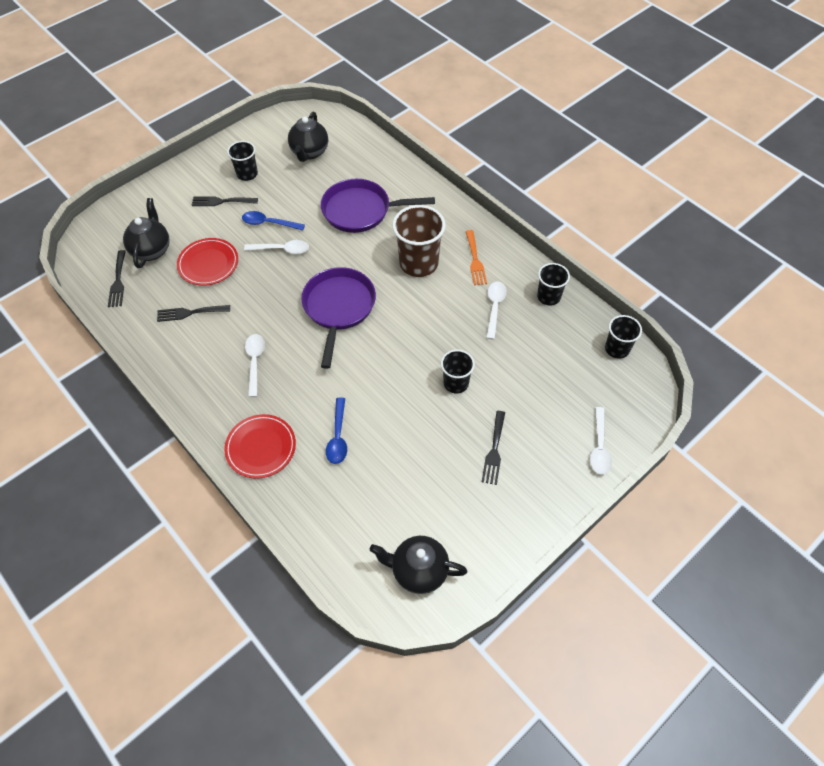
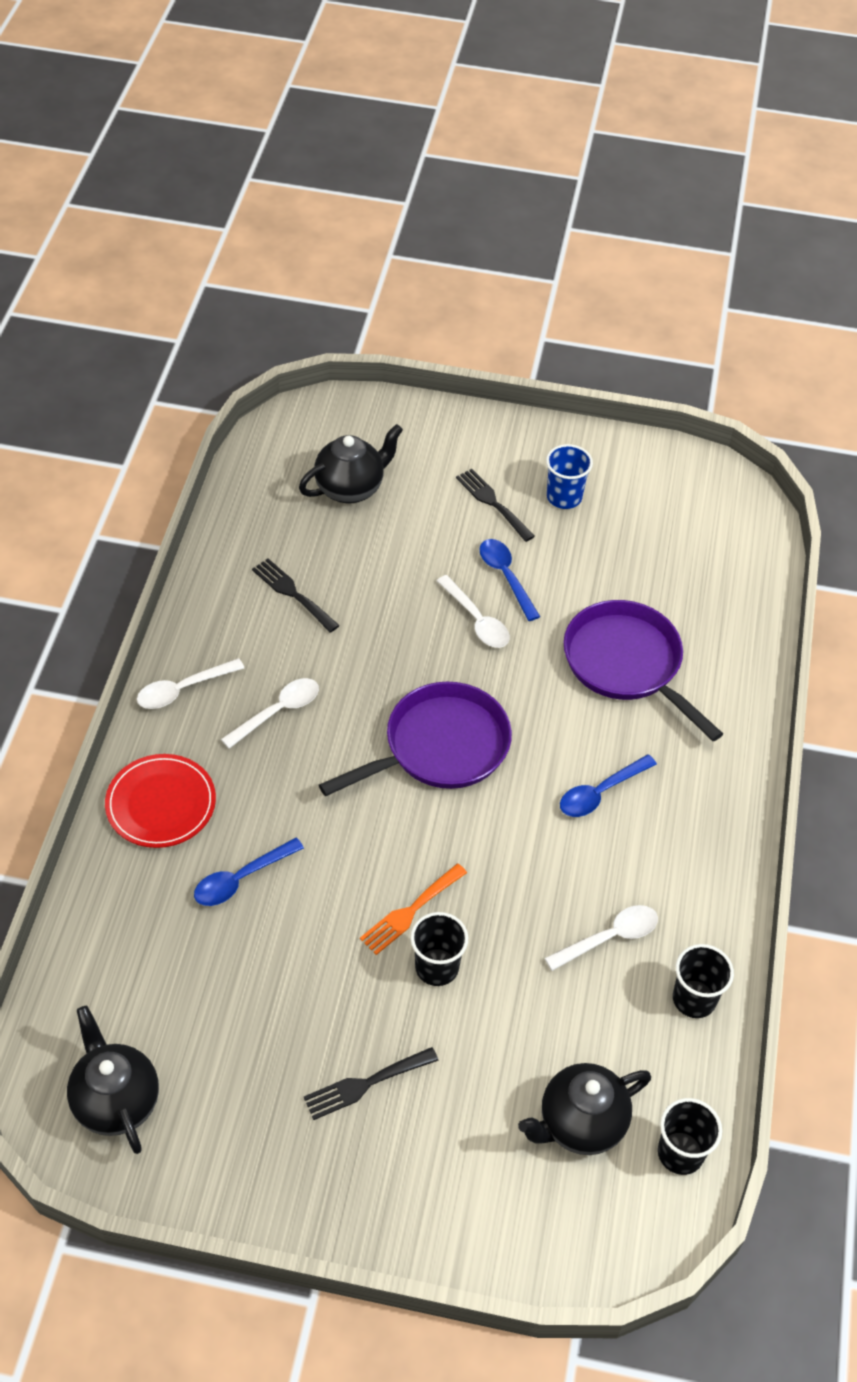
camera: 50 degrees right, 5 degrees down
black fork [108,250,126,307] -> none
red plate [177,238,238,286] -> none
black cup [227,141,258,181] -> blue cup [546,444,593,509]
black teapot [288,112,328,162] -> black teapot moved to [518,1063,651,1155]
brown cup [392,205,446,277] -> blue spoon [560,754,657,817]
orange fork [466,230,487,285] -> orange fork moved to [360,864,467,955]
white spoon [590,407,612,474] -> white spoon moved to [137,658,244,709]

